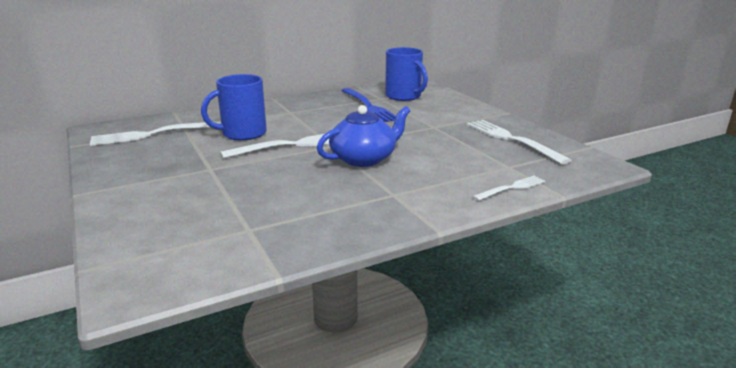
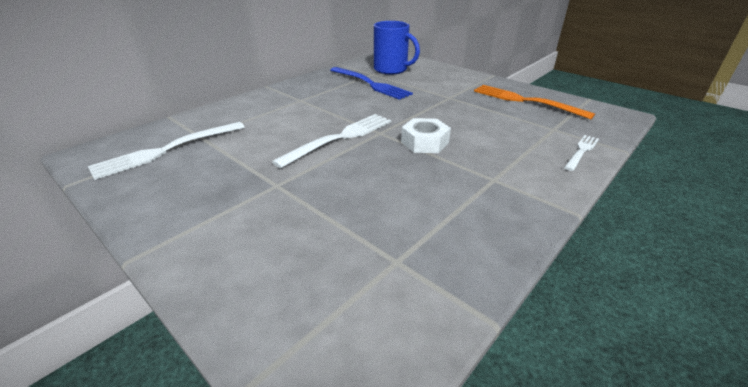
camera: 20 degrees left, 10 degrees up
blue mug [201,74,267,140] -> none
blue teapot [317,105,410,167] -> white nut [401,118,451,153]
white fork [466,120,571,164] -> orange fork [474,85,595,119]

